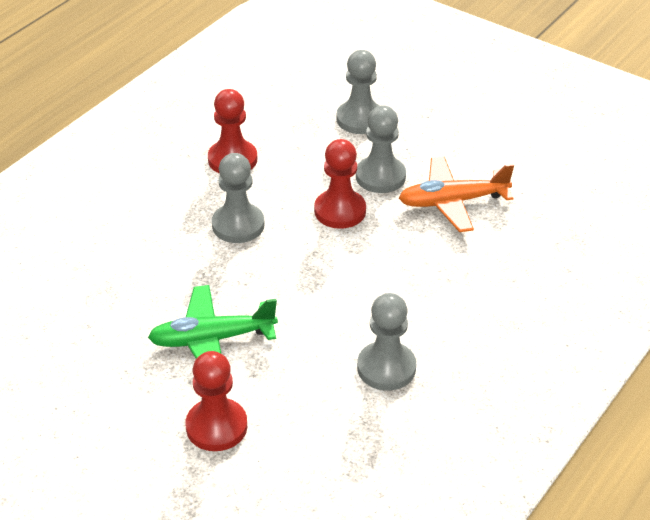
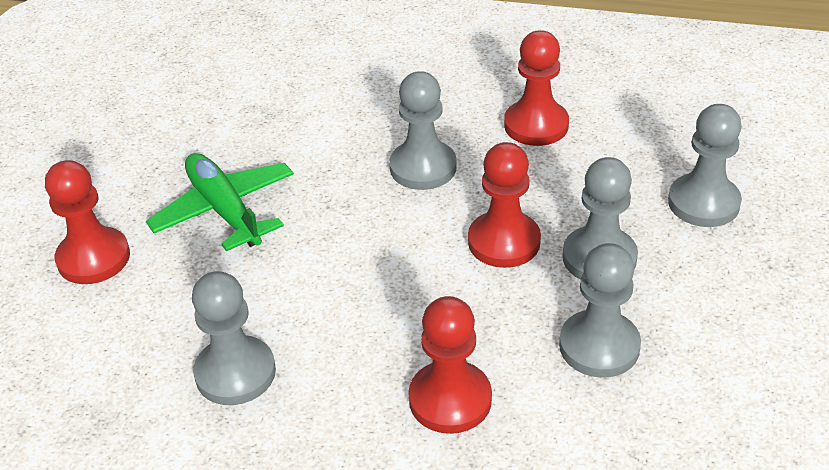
camera: 70 degrees right, 0 degrees up
orange plane [399,156,514,232] -> grey pawn [559,243,641,378]
none -> red pawn [408,296,492,434]

